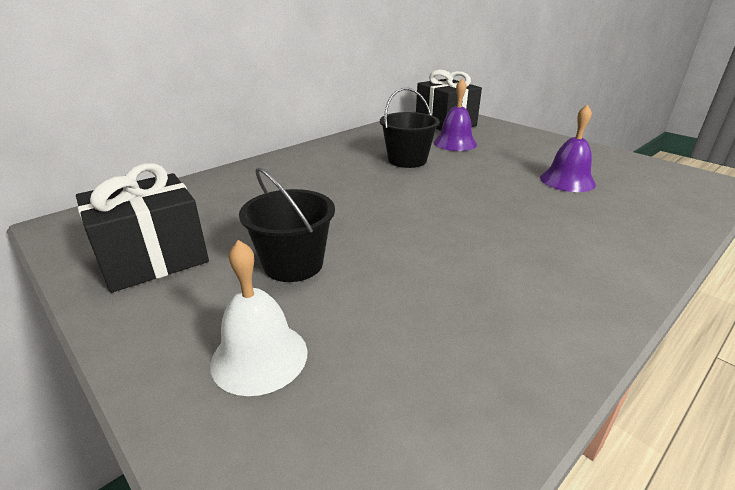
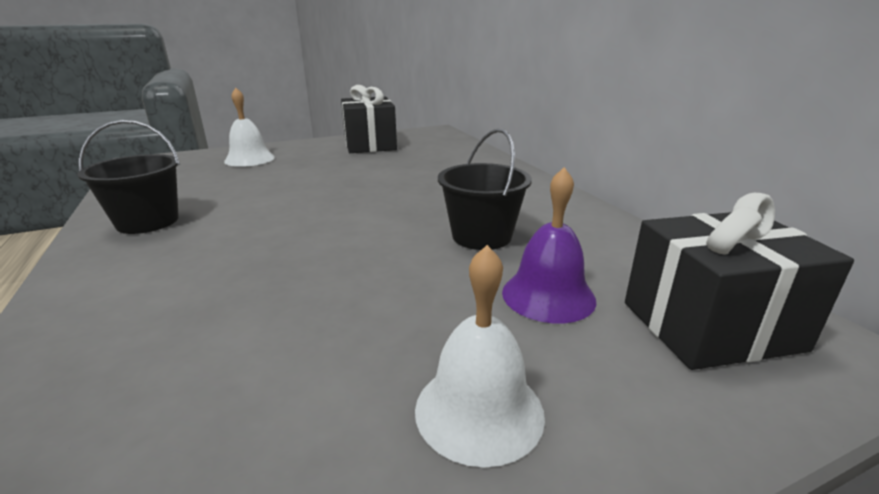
camera: 110 degrees right, 5 degrees down
black bucket [239,167,335,282] -> black bucket moved to [78,120,180,234]
purple bell [540,104,596,192] -> none
none -> white bell [415,245,545,468]

